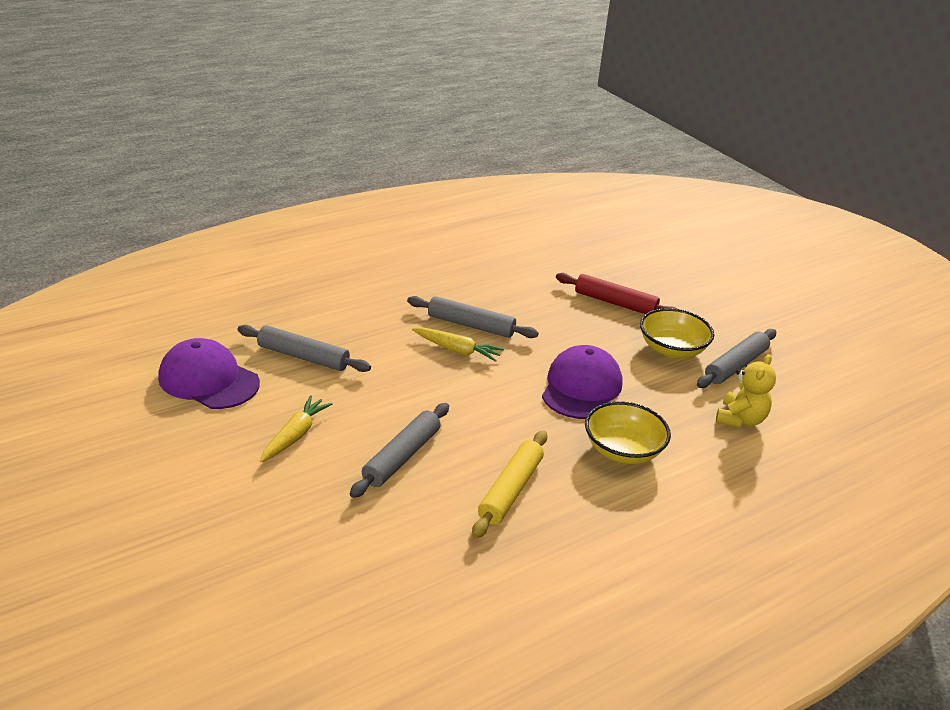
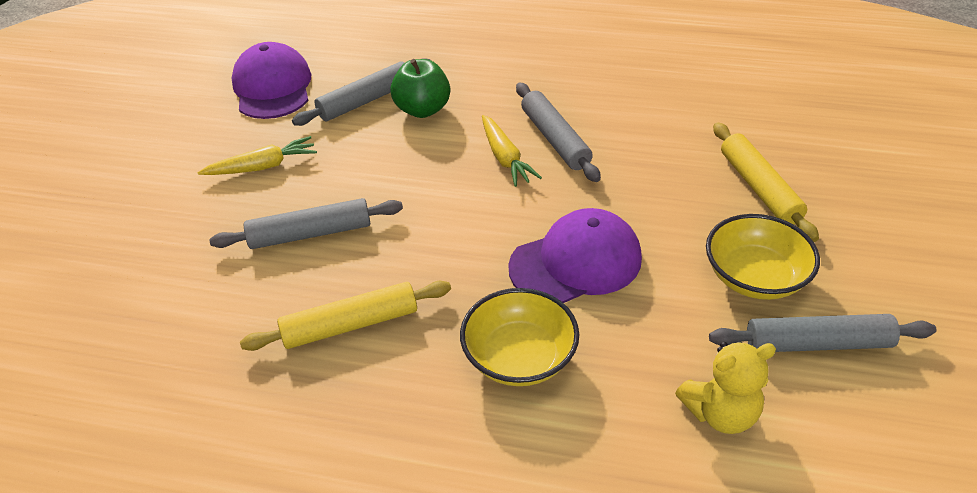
camera: 50 degrees right, 10 degrees up
grey rolling pin [238,325,371,372] -> grey rolling pin turned 75 degrees clockwise [292,58,430,126]
red rolling pin [556,273,677,314] -> yellow rolling pin [713,122,819,242]
none -> green apple [390,59,450,118]

